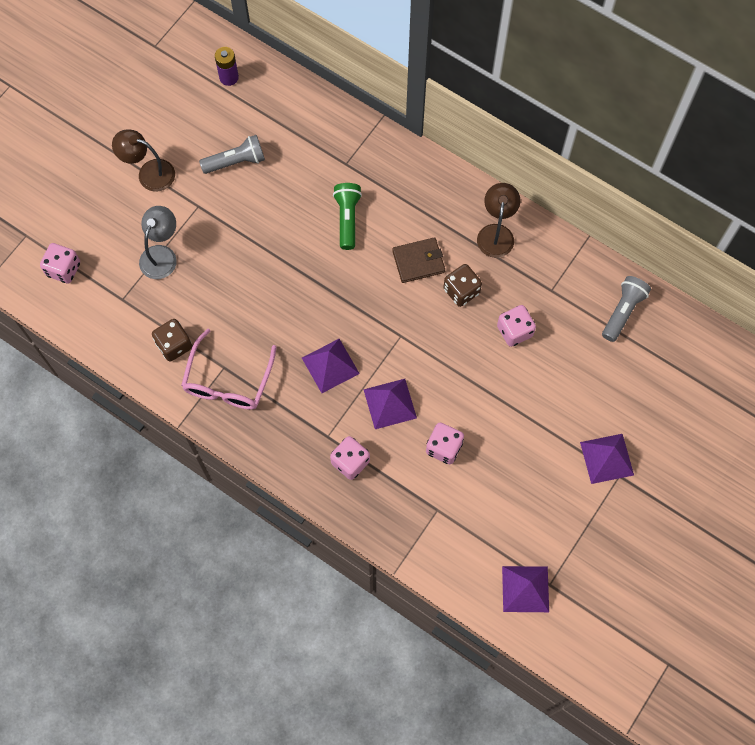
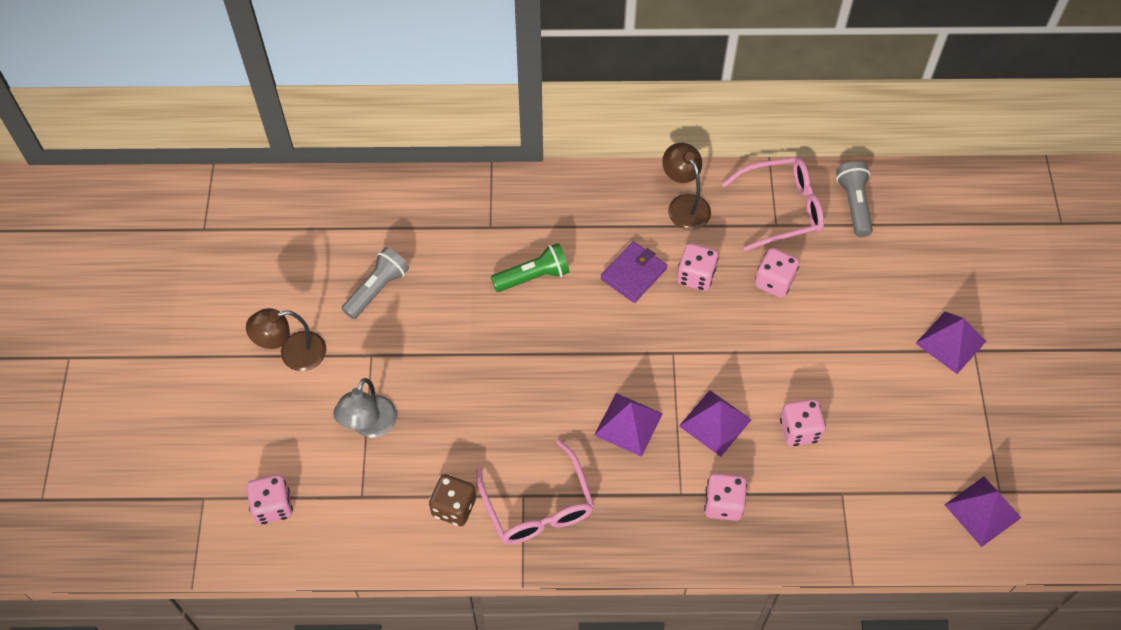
camera: 35 degrees left, 10 degrees down
grey lamp [139,206,177,279] -> grey lamp turned 150 degrees counterclockwise [333,378,397,438]
purple battery [215,47,239,86] -> none
green flashlight [333,183,362,250] -> green flashlight turned 105 degrees clockwise [491,243,570,292]
brown wallet [392,237,445,283] -> purple wallet [601,242,667,303]
brown dice [443,264,482,307] -> pink dice [677,243,718,291]
none -> pink glasses [722,157,824,251]

